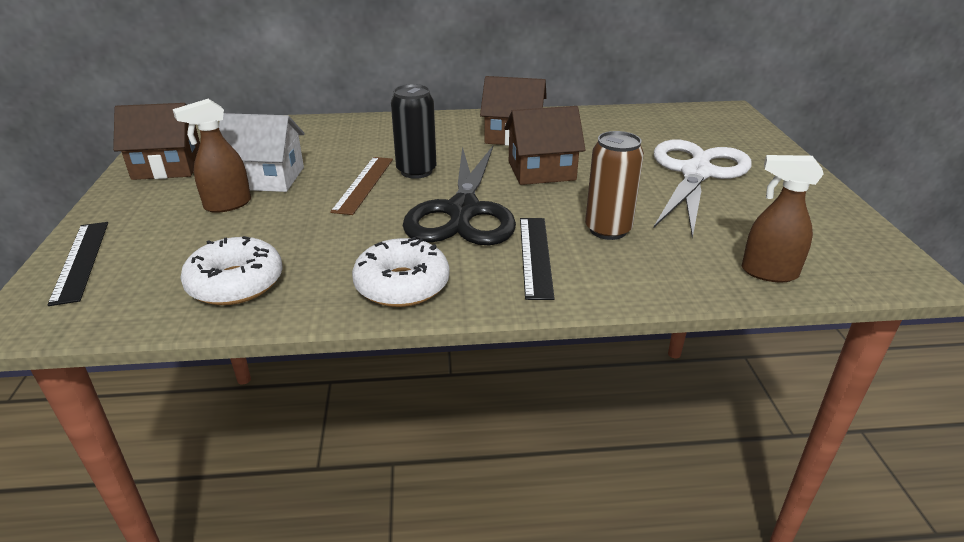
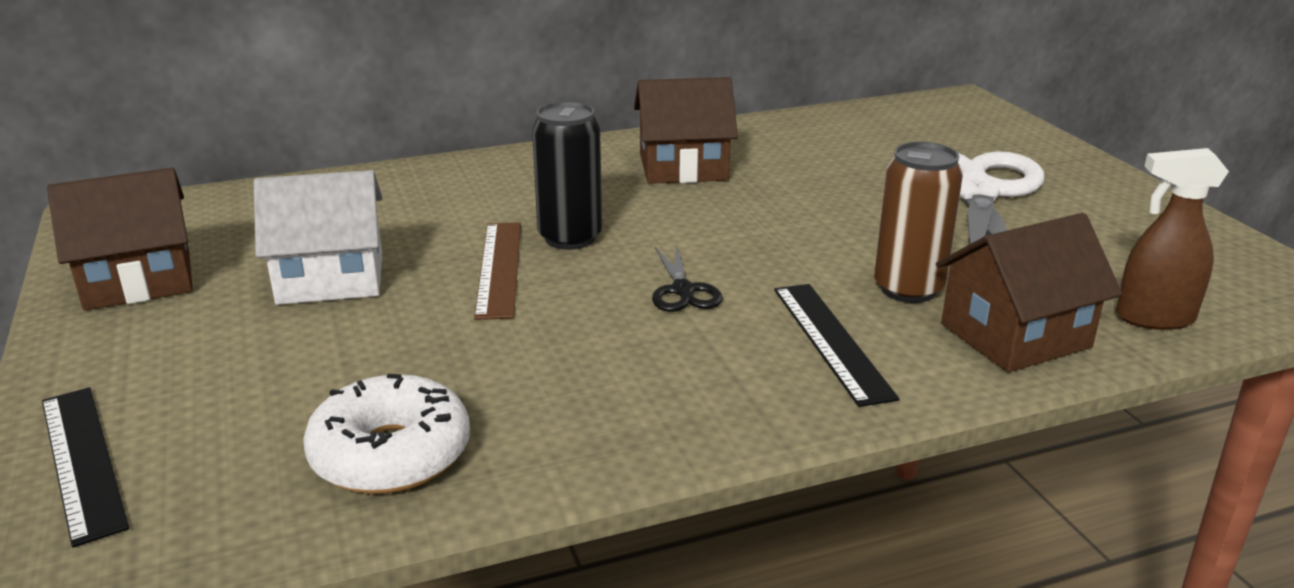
camera: 15 degrees left, 5 degrees down
brown spray bottle [173,99,251,213] -> none
white donut [352,237,450,307] -> none
black scissors [403,146,516,245] -> black scissors [652,243,723,312], size x0.41
brown house [504,106,586,185] -> brown house moved to [936,213,1122,372]

